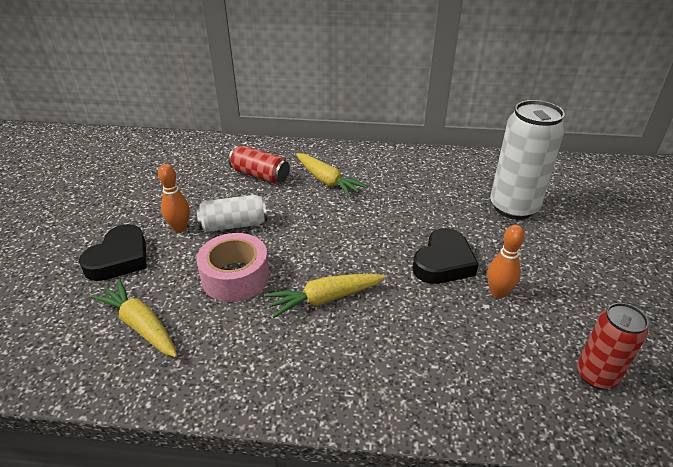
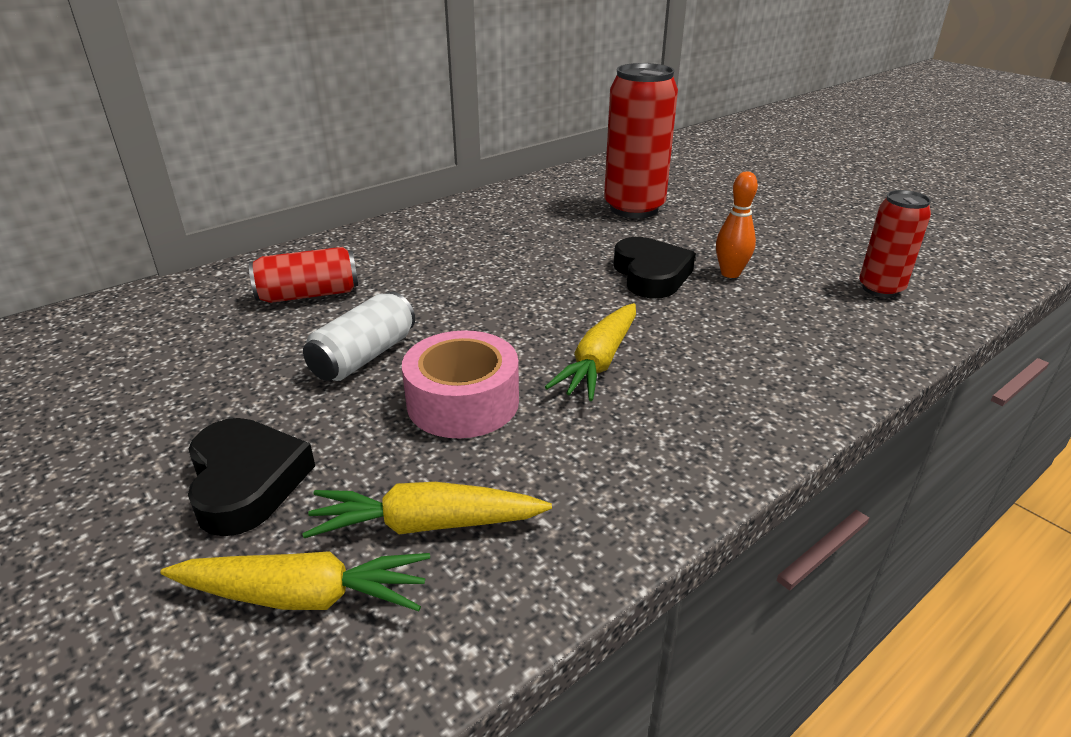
camera: 45 degrees left, 5 degrees down
orange bowling pin [158,164,190,232] -> none
yellow carrot [296,153,368,197] -> yellow carrot moved to [160,551,430,611]
white can [490,100,565,220] -> red can [604,63,678,218]

